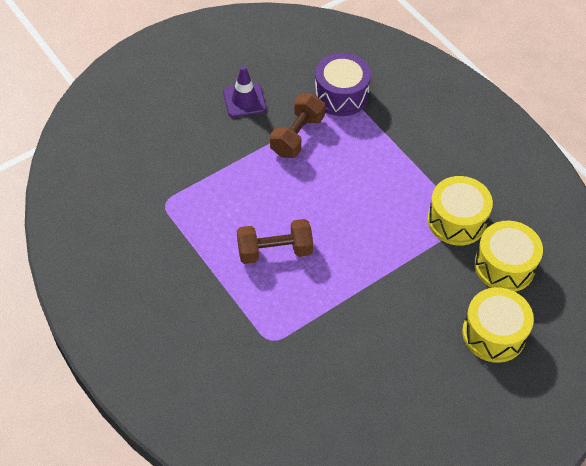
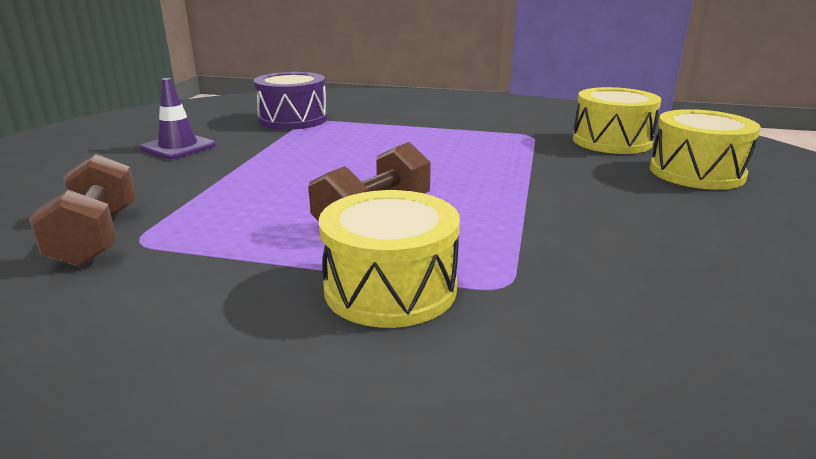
camera: 40 degrees left, 30 degrees down
brown dumbbell [270,93,325,158] -> brown dumbbell moved to [29,154,136,267]
yellow drum [427,176,493,246] -> yellow drum moved to [319,190,460,328]

